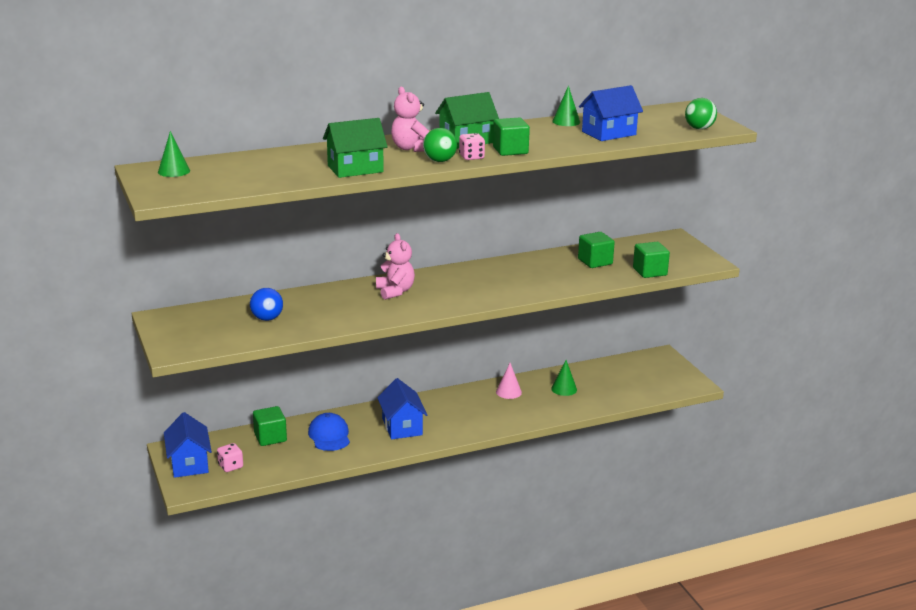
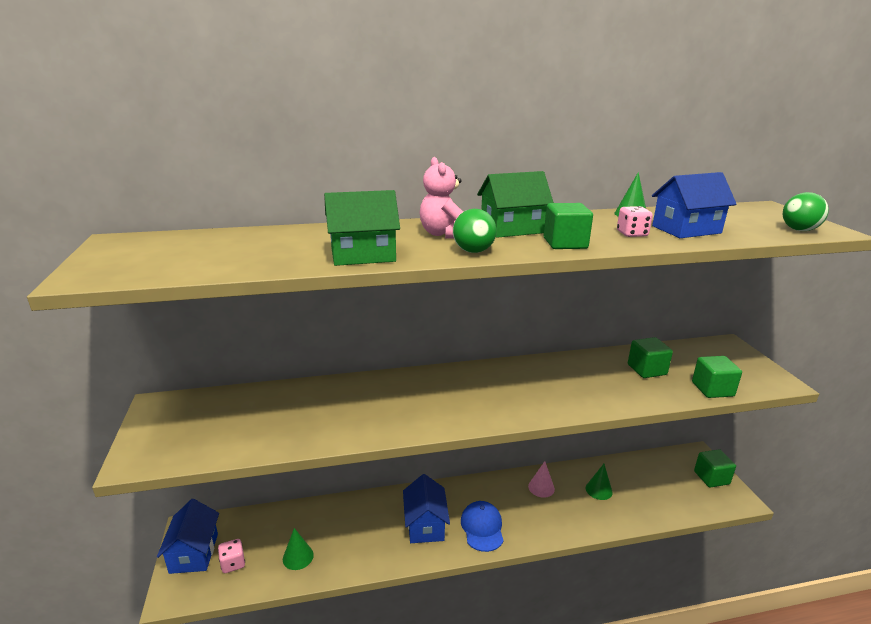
camera: 10 degrees right, 0 degrees up
green cone [158,131,190,177] -> green cone moved to [283,528,314,570]
blue ball [250,288,283,321] -> none
green cube [253,406,287,446] -> green cube moved to [694,449,736,488]
blue cap [308,413,350,451] -> blue cap moved to [461,501,504,552]
pink teddy bear [376,233,415,300] -> none
pink dice [459,133,485,160] -> pink dice moved to [617,206,653,237]

